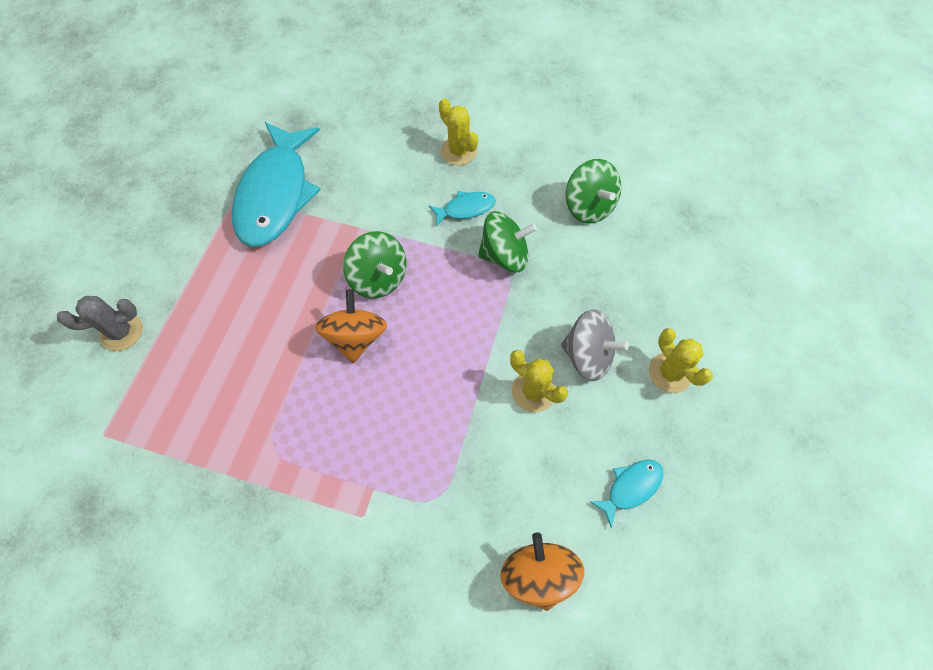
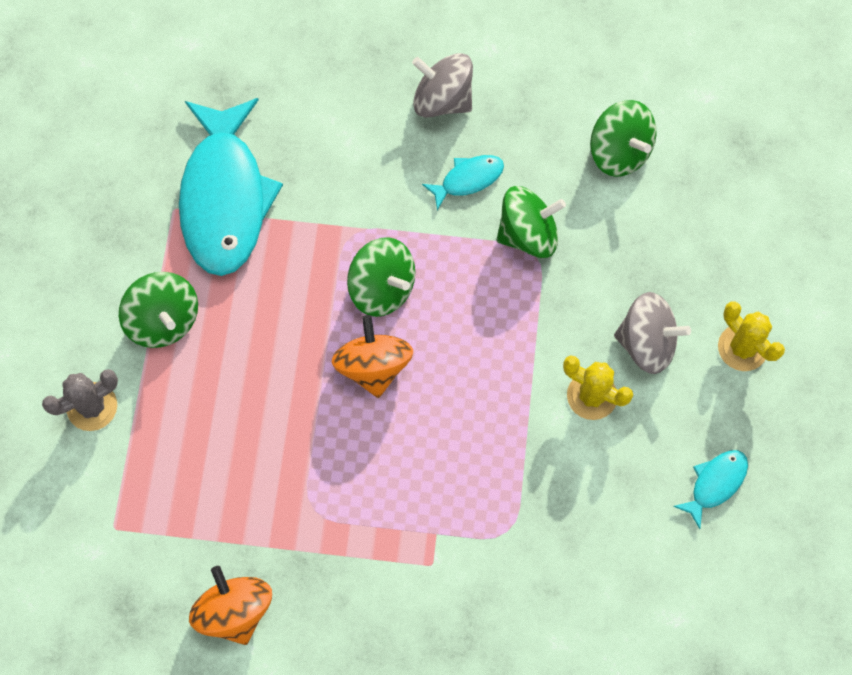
camera: 10 degrees left, 5 degrees up
yellow cactus [439,98,478,165] -> grey spinning top [412,53,473,117]
orange spinning top [500,532,584,611] -> orange spinning top moved to [189,566,272,645]
none -> green spinning top [119,272,198,348]

